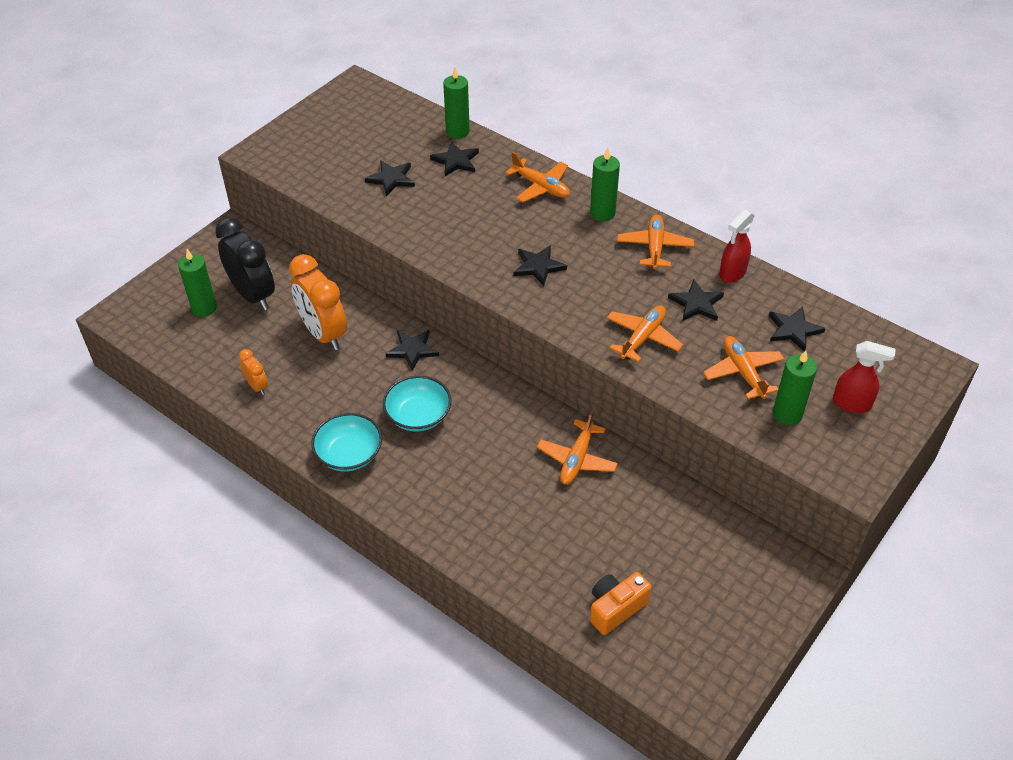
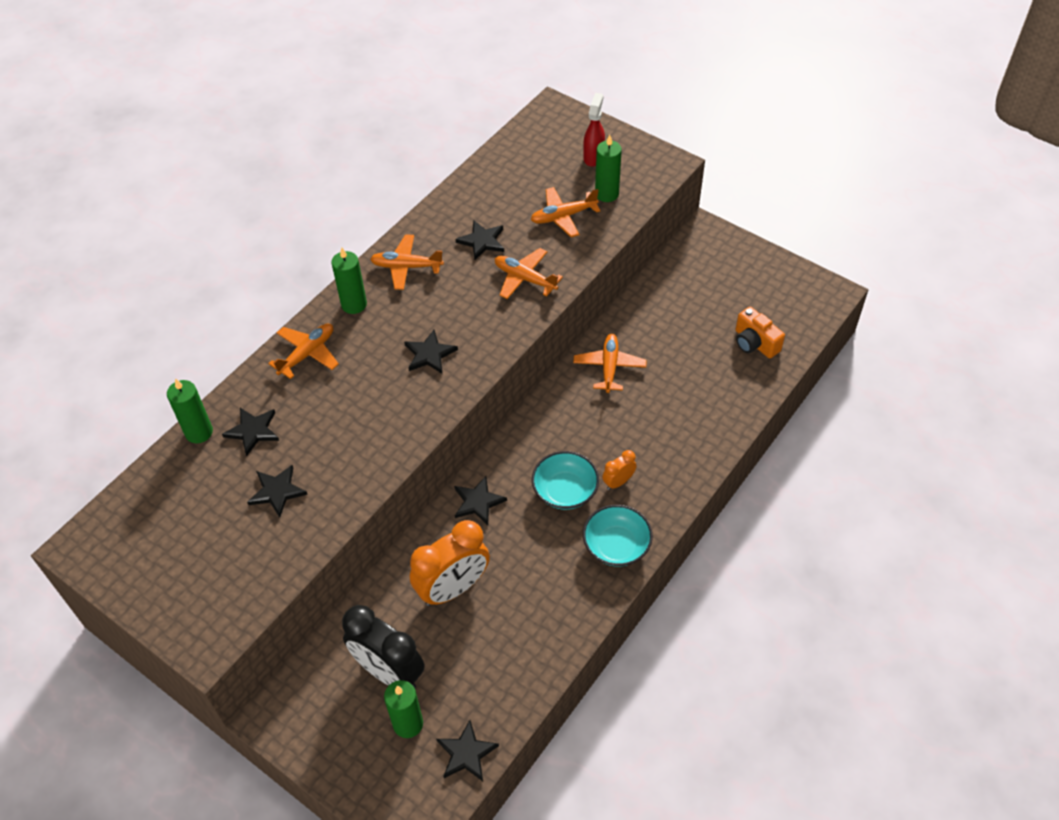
camera: 90 degrees left, 5 degrees up
black clock [215,217,275,310] -> black clock turned 105 degrees counterclockwise [342,605,425,688]
orange clock [239,349,268,395] -> orange clock moved to [602,450,637,490]
orange plane [537,411,618,485] -> orange plane turned 105 degrees counterclockwise [573,334,647,393]
red spray bottle [719,210,755,283] -> none
black star [769,307,826,351] -> black star moved to [436,720,499,781]

